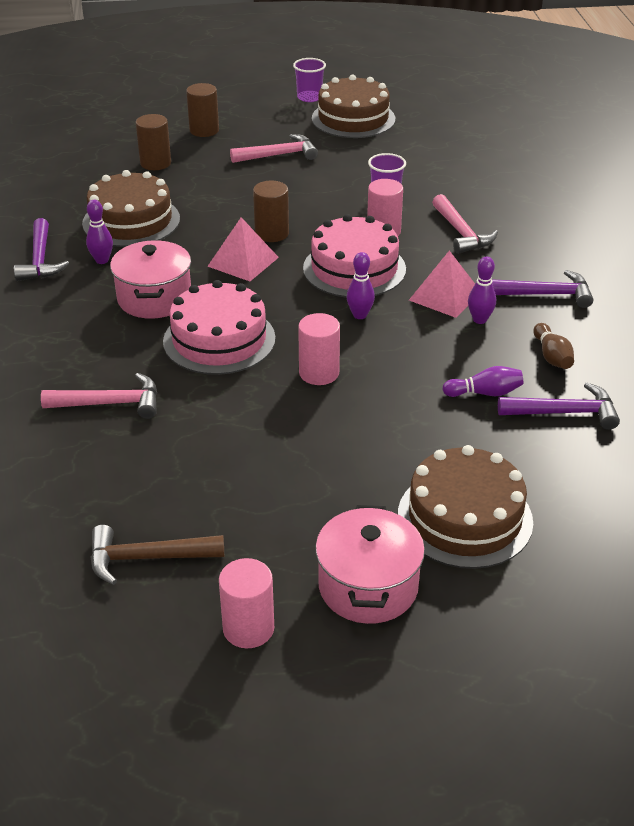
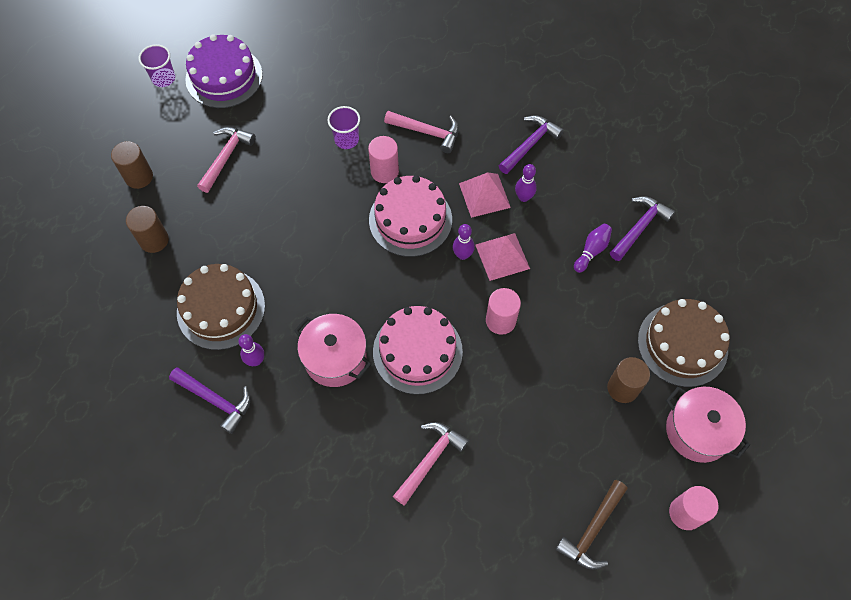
camera: 50 degrees left, 25 degrees up
pink pyramid [208,217,279,281] -> pink pyramid moved to [475,233,530,281]
brown cylinder [253,181,289,242] -> brown cylinder moved to [607,357,650,403]
brown cake [312,75,395,138] -> purple cake [185,34,263,108]
brown bowling pin [533,323,574,369] -> none

